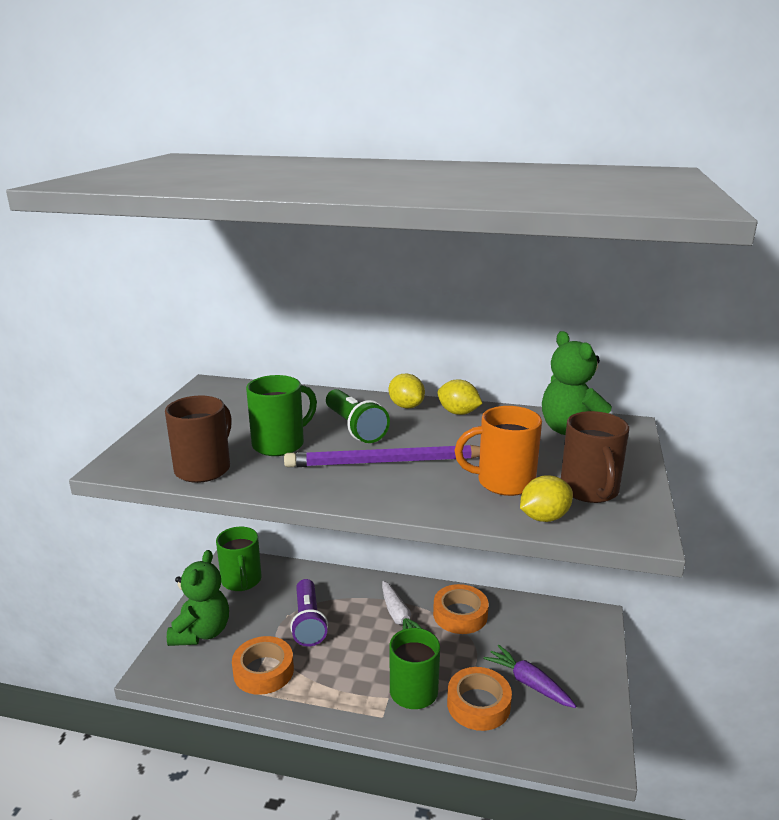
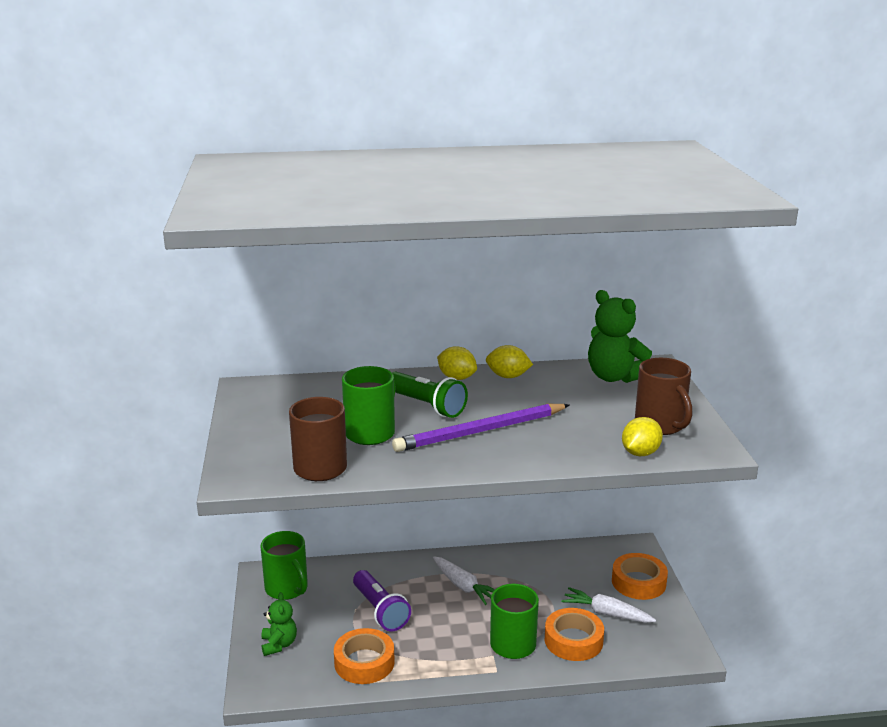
camera: 20 degrees left, 0 degrees up
green teddy bear [167,550,229,646] -> green teddy bear [262,592,297,656], size x0.60
orange tape [433,584,489,634] -> orange tape moved to [612,553,668,600]
orange mug [455,406,542,496] -> none
purple carrot [483,645,576,708] -> white carrot [561,587,656,623]

